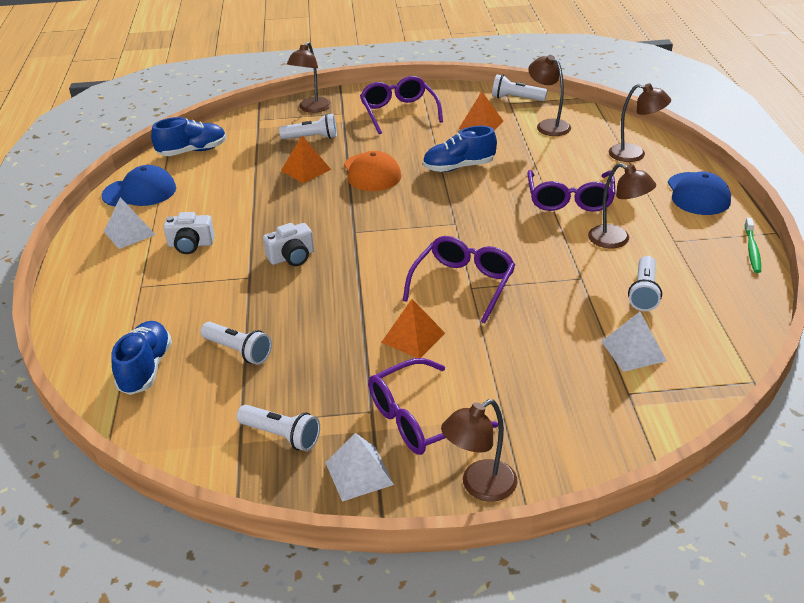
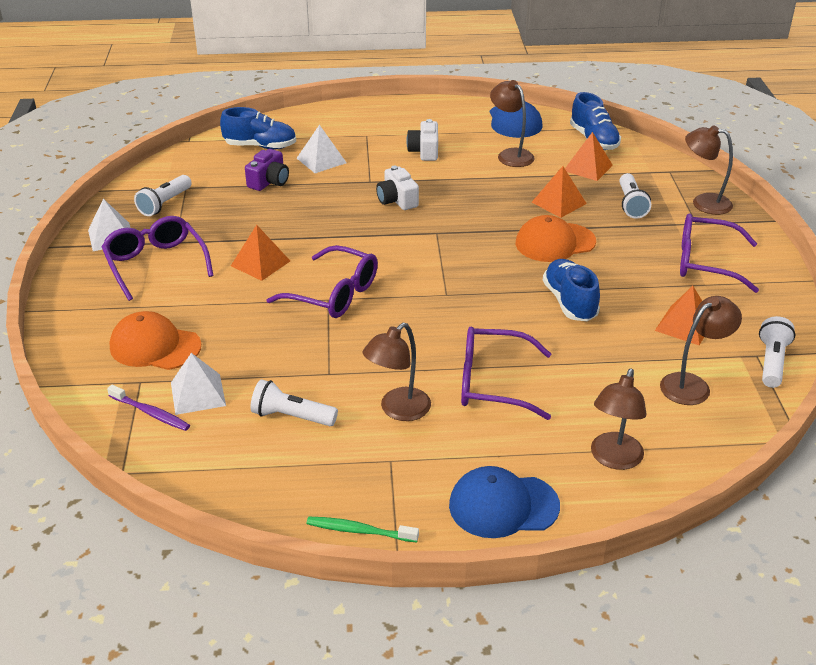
camera: 90 degrees right, 0 degrees up
white pyramid [104,197,156,249] -> white pyramid moved to [297,125,347,173]
white flashlight [200,322,272,365] -> purple camera [245,149,289,191]
purple glasses [360,76,443,134] -> purple glasses turned 150 degrees counterclockwise [680,213,759,293]
brown lamp [441,399,517,502] -> brown lamp moved to [490,80,534,167]
none -> purple toothbrush [107,385,190,431]
none -> orange cap [110,311,201,370]
none -> orange pyramid [565,132,613,181]

